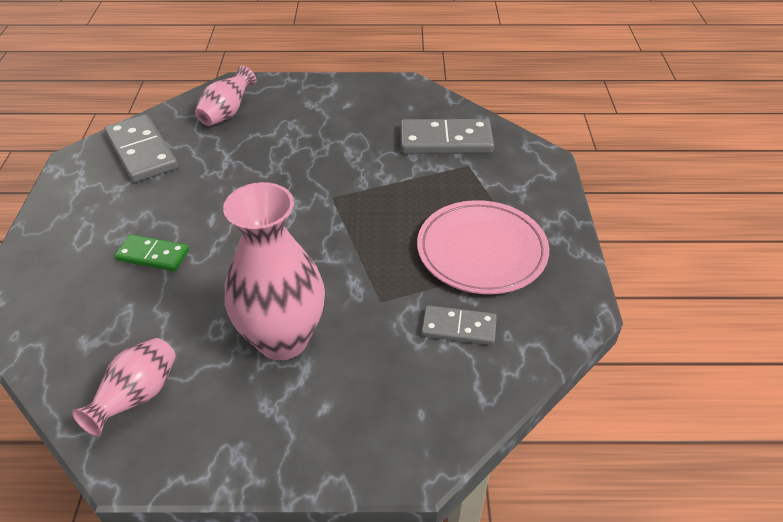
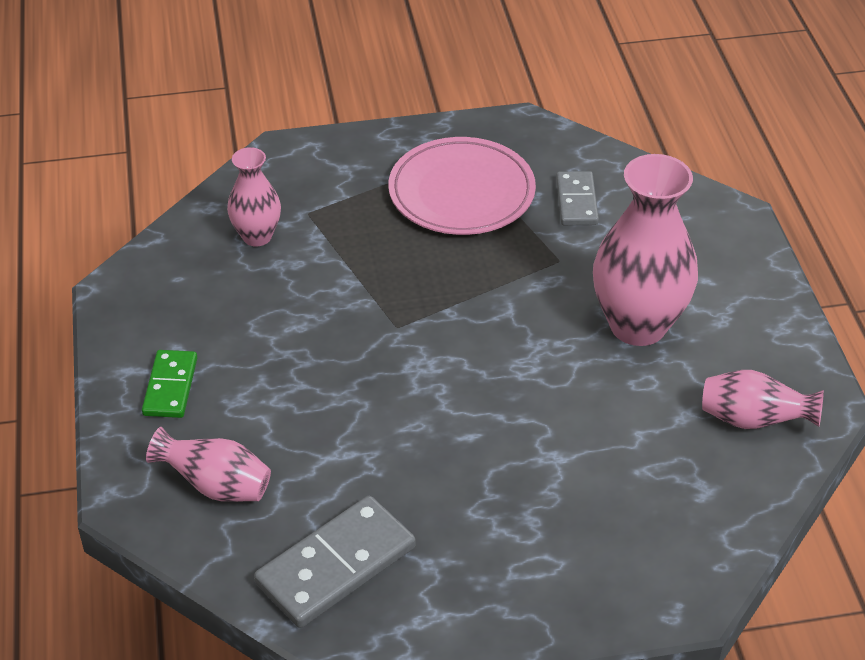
camera: 100 degrees left, 0 degrees up
green domino [115,234,189,271] -> green domino moved to [142,350,197,418]
grey domino [400,119,494,154] -> pink vase [227,147,281,246]

